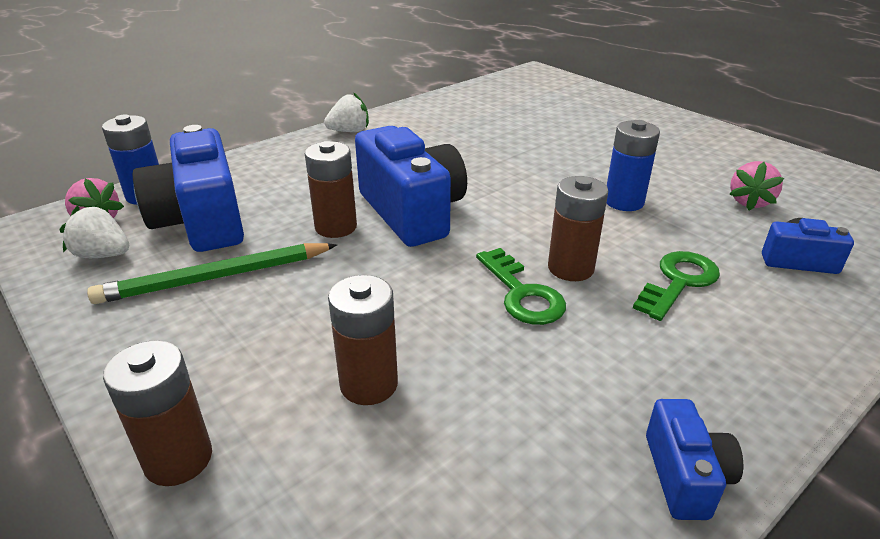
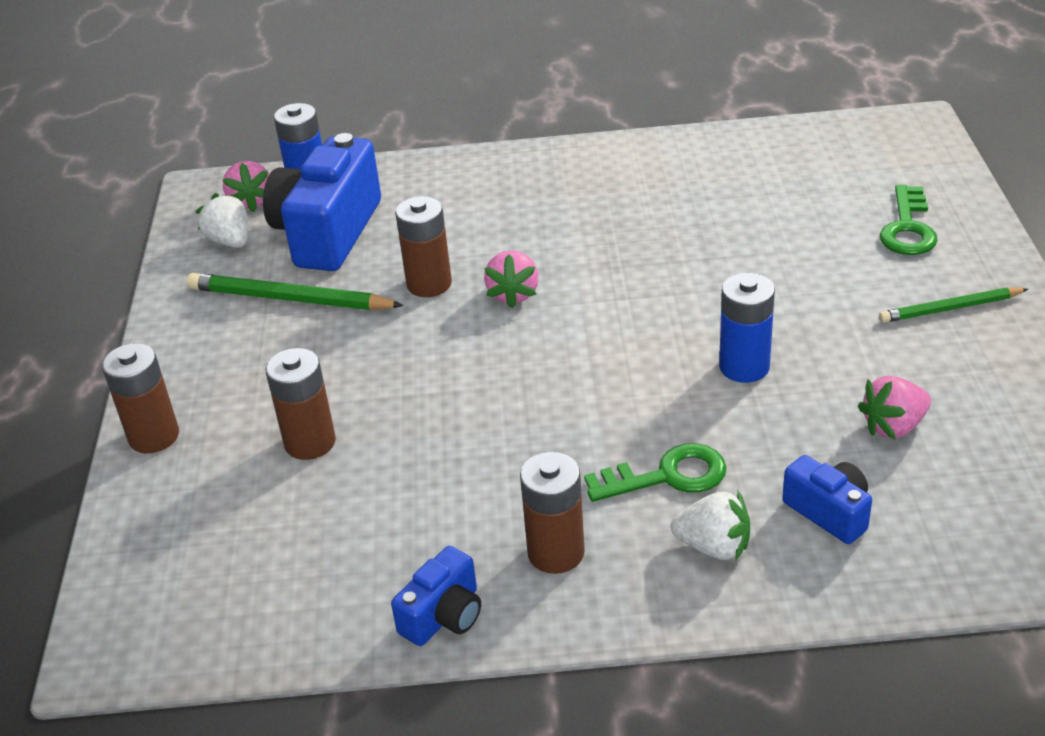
camera: 40 degrees right, 5 degrees up
white strawberry [324,92,369,132] -> white strawberry moved to [671,491,750,560]
blue camera [355,126,467,247] -> pink strawberry [484,250,539,308]
green key [476,248,566,325] -> green key moved to [880,185,938,255]
brown battery [548,176,608,281] -> brown battery moved to [520,452,585,574]
none -> green pencil [879,288,1028,323]

